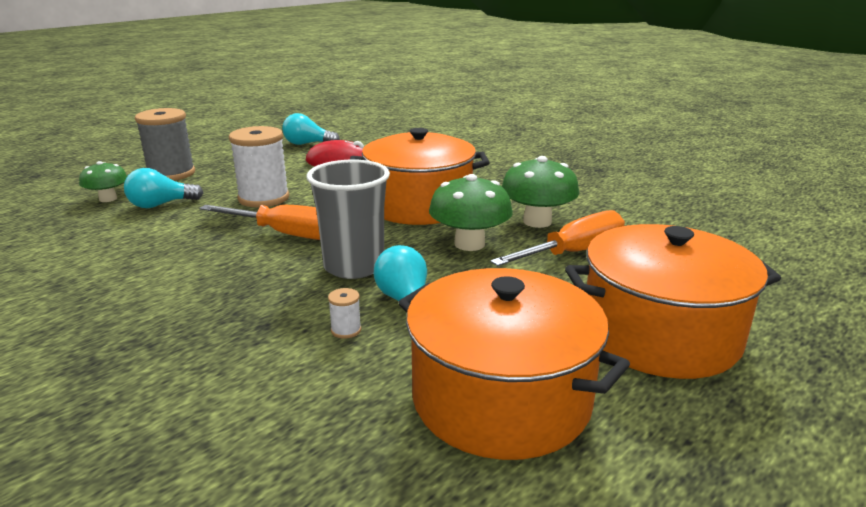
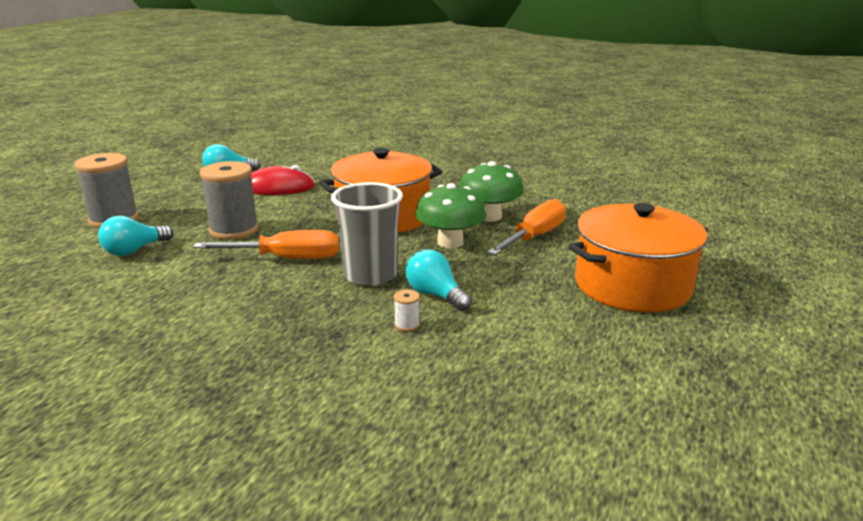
camera: 20 degrees left, 0 degrees up
green mushroom [79,161,127,202] -> none
white spool [229,126,289,207] -> grey spool [200,161,259,240]
orange pot [398,268,630,460] -> none

